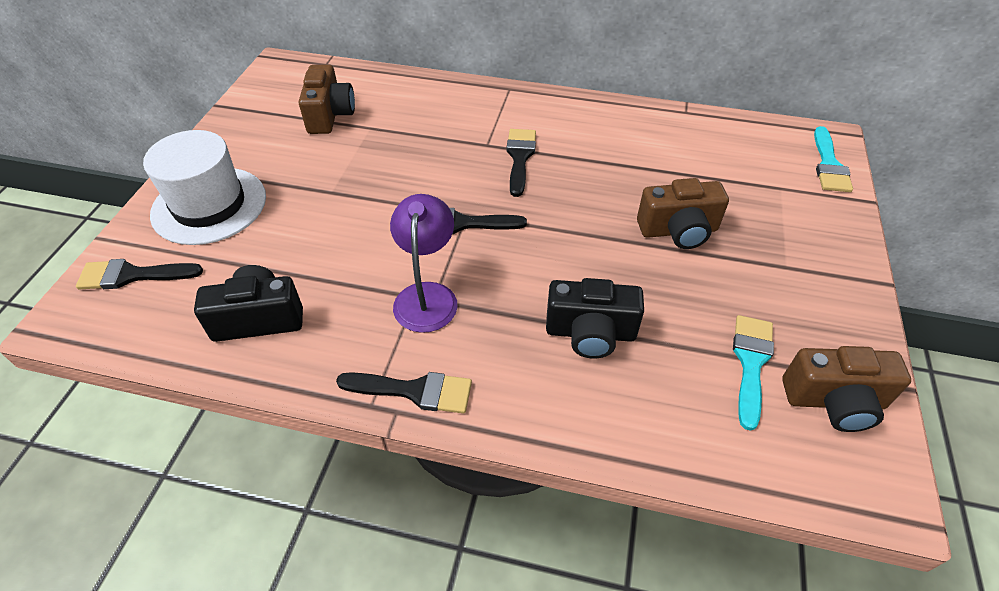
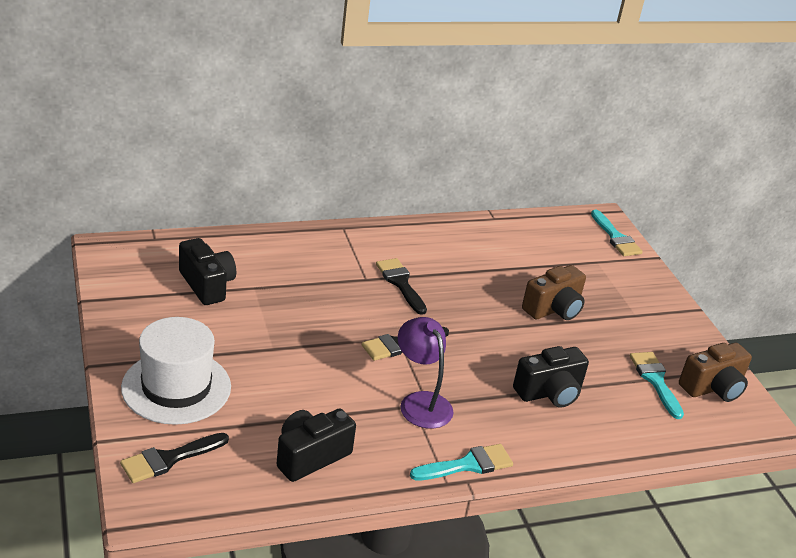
camera: 35 degrees left, 15 degrees down
brown camera [299,65,355,134] -> black camera [179,238,236,305]
black brush [336,372,472,413] -> turquoise brush [410,444,513,480]

